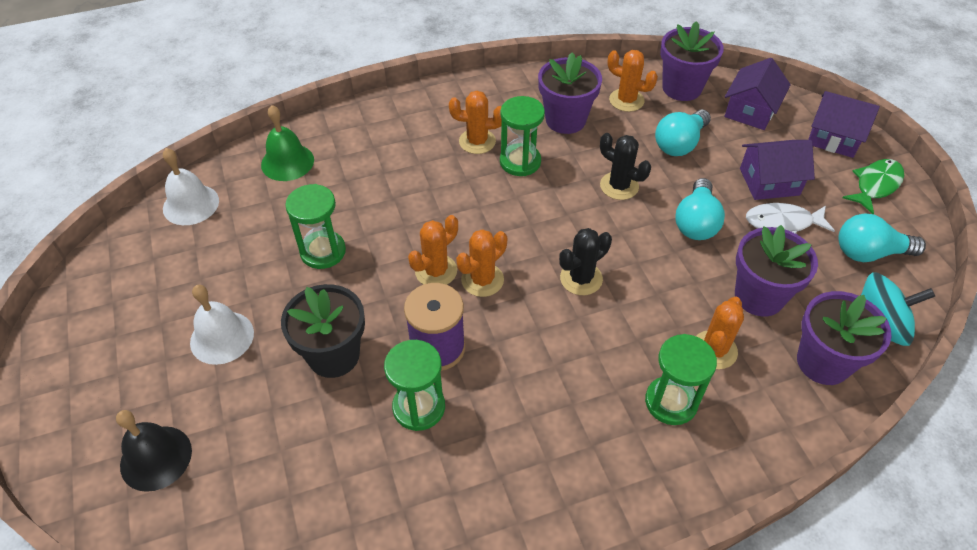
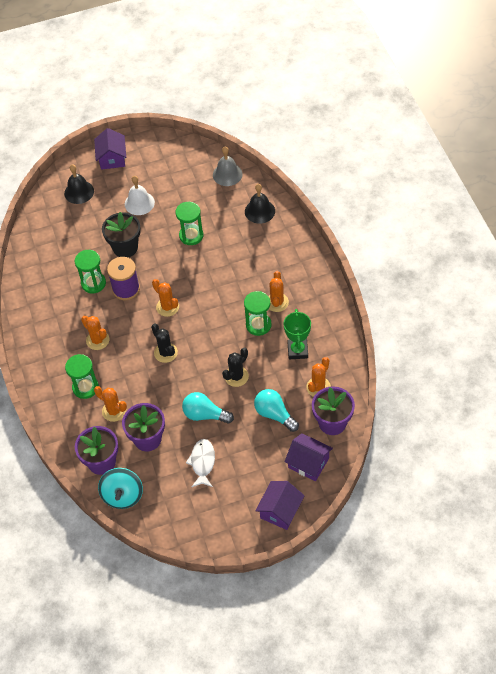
camera: 95 degrees right, 5 degrees up
white bell [163,148,219,225] -> grey bell [213,147,243,186]
green bell [261,105,314,181] -> black bell [245,184,275,224]
orange cactus [408,215,458,285] -> orange cactus moved to [81,316,110,350]
purple flower pot [538,52,602,134] -> green trophy [284,309,311,360]
purple house [740,140,815,200] -> purple house moved to [94,128,126,170]
turquoise light bulb [838,213,926,262] -> none
green fish [842,159,904,214] -> none

